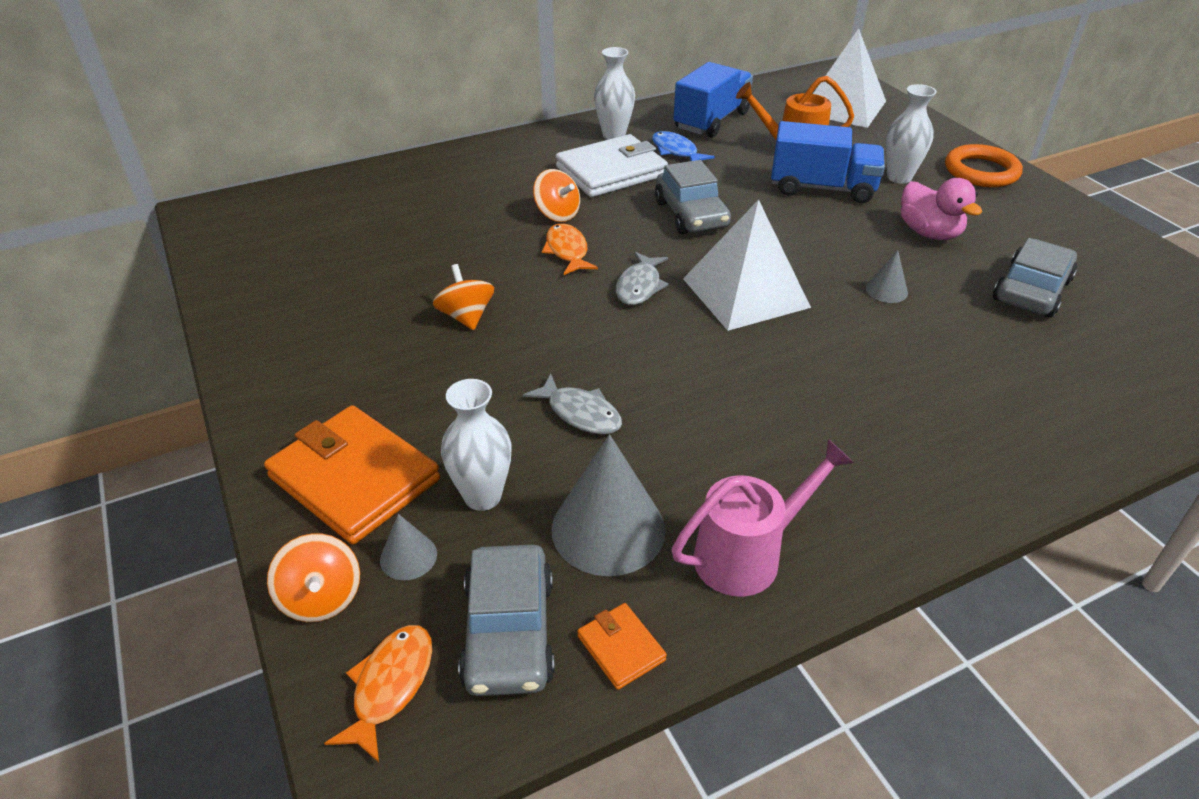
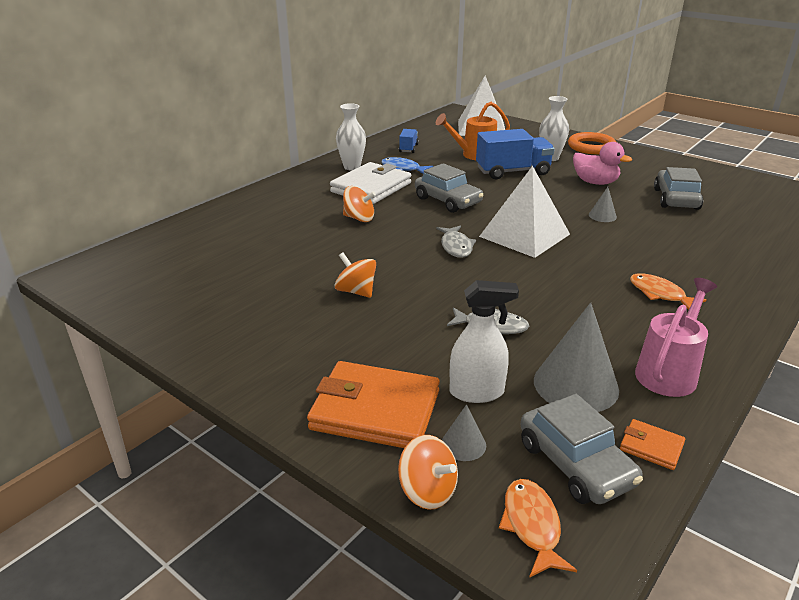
camera: 25 degrees left, 10 degrees down
white vase [441,379,512,511] -> white spray bottle [450,280,519,403]
orange fish [542,223,598,275] -> orange fish moved to [630,273,707,310]
blue truck [673,62,753,138] -> blue truck [399,129,419,153], size x0.50

